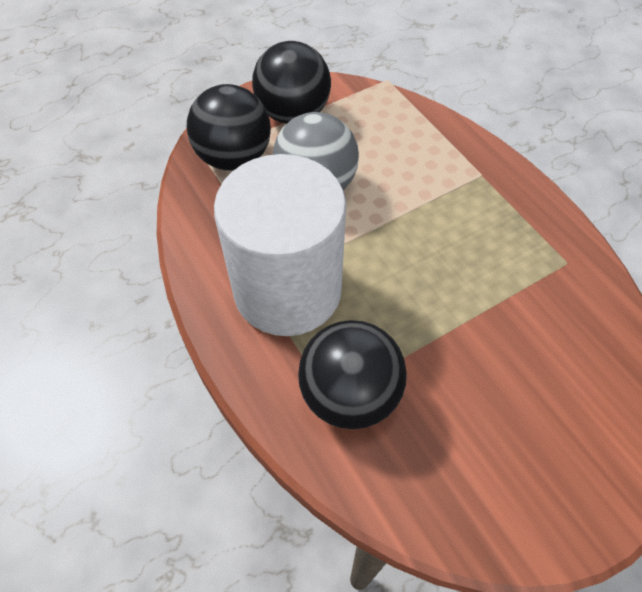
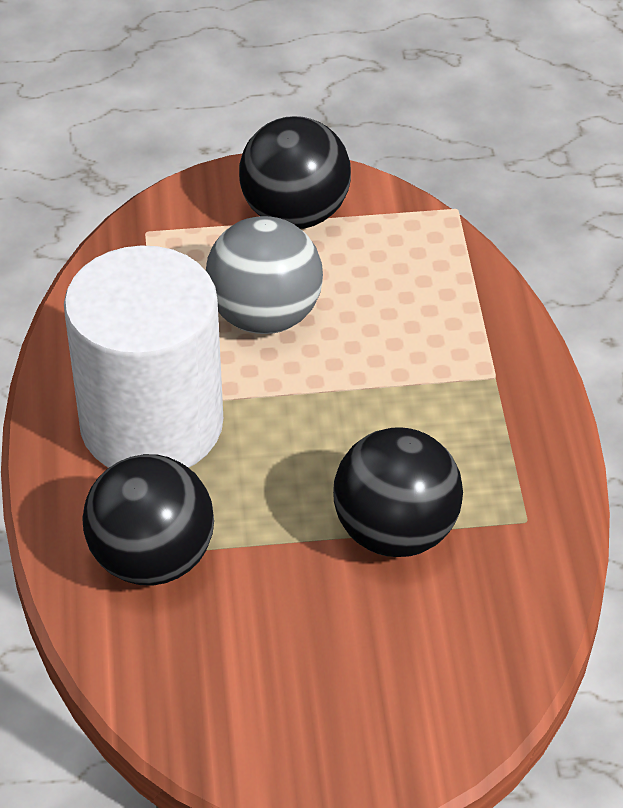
camera: 25 degrees right, 10 degrees down
black ball [187,84,271,171] -> black ball moved to [333,427,463,557]

